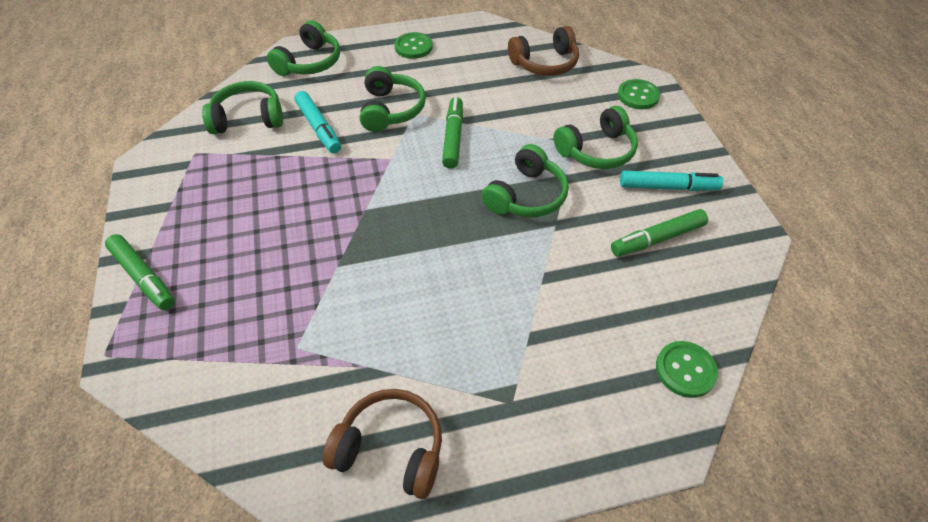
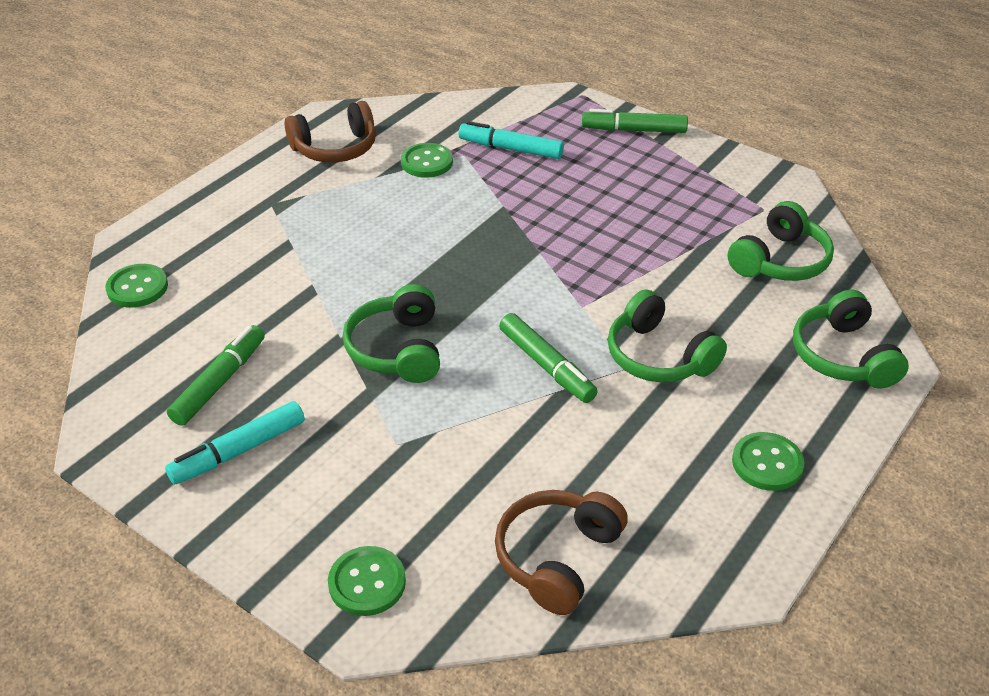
camera: 140 degrees right, 10 degrees down
turquoise marker [294,91,341,153] -> turquoise marker moved to [459,121,564,159]
green headphones [553,106,638,169] -> none
none -> green button [401,143,453,178]

